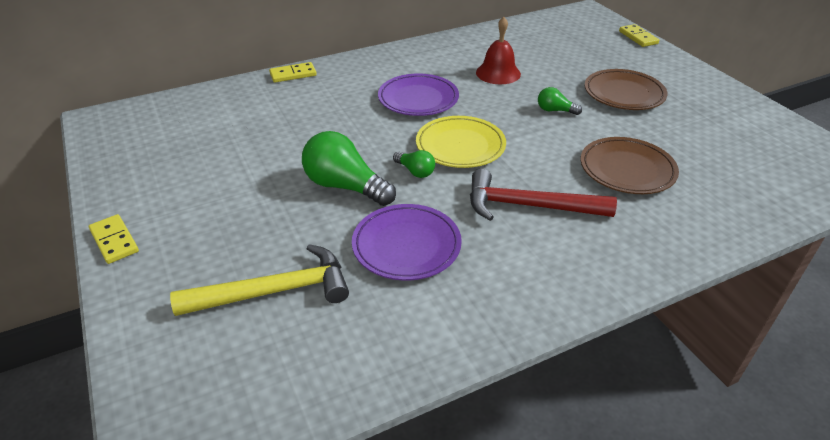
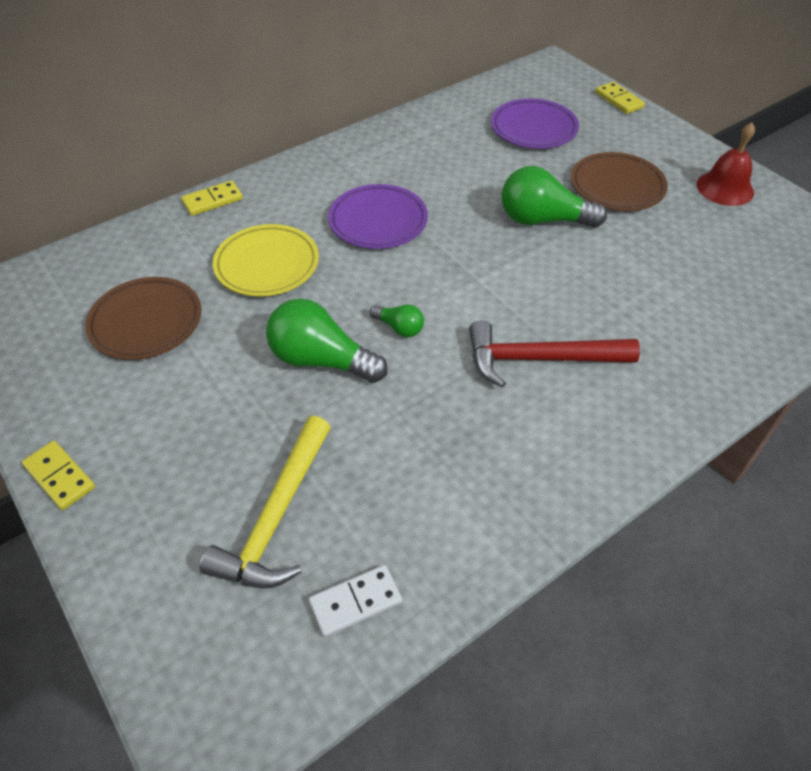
camera: 10 degrees left, 10 degrees up
yellow hammer [170,244,349,316] -> yellow hammer turned 135 degrees clockwise [200,416,331,588]
purple plate [352,204,462,280] -> purple plate moved to [491,99,579,149]
yellow plate [416,116,506,168] -> yellow plate moved to [213,224,319,296]
red bell [476,17,521,84] -> red bell moved to [697,122,755,206]
green light bulb [538,87,582,115] -> green light bulb [501,166,607,228], size x1.97
brown plate [581,137,679,194] -> brown plate moved to [85,277,201,360]
none -> white domino [309,565,402,637]

